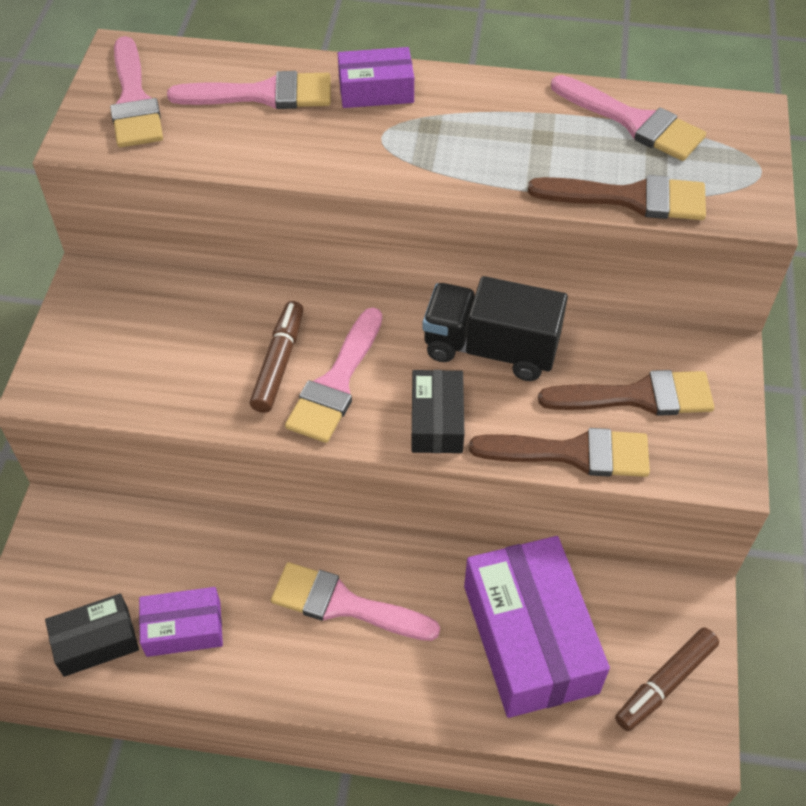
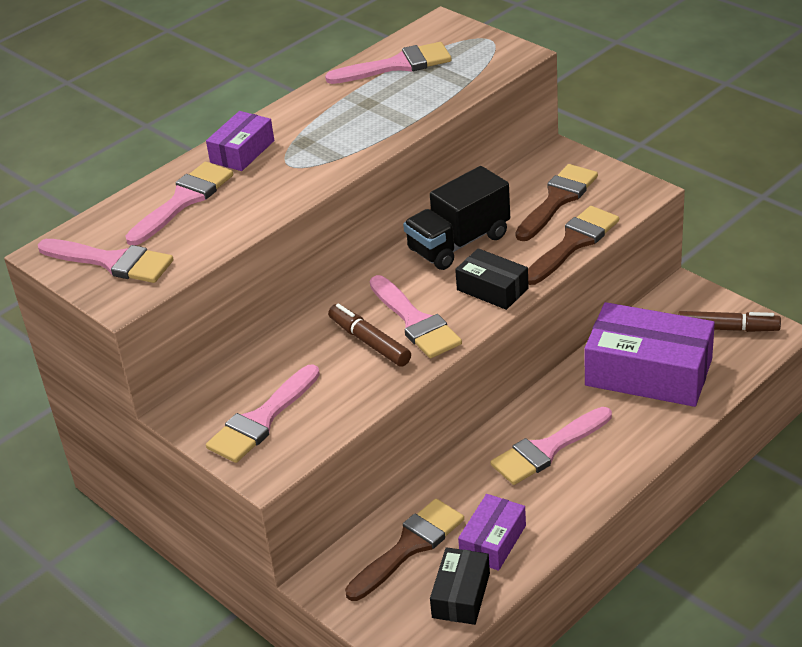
camera: 50 degrees left, 15 degrees down
brown brush [528,175,706,220] -> brown brush moved to [345,499,464,601]
brown marker [615,628,719,731] -> brown marker turned 75 degrees counterclockwise [678,311,781,332]
none -> pink brush [206,364,320,463]

